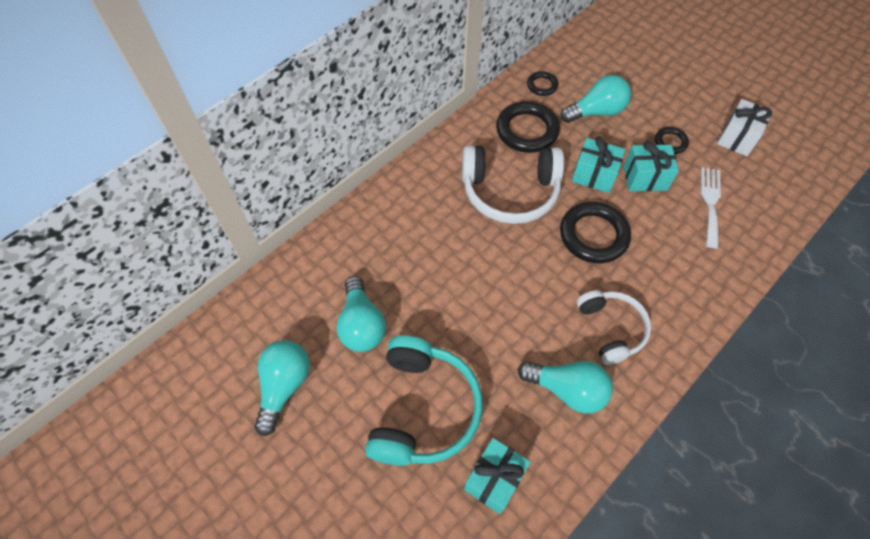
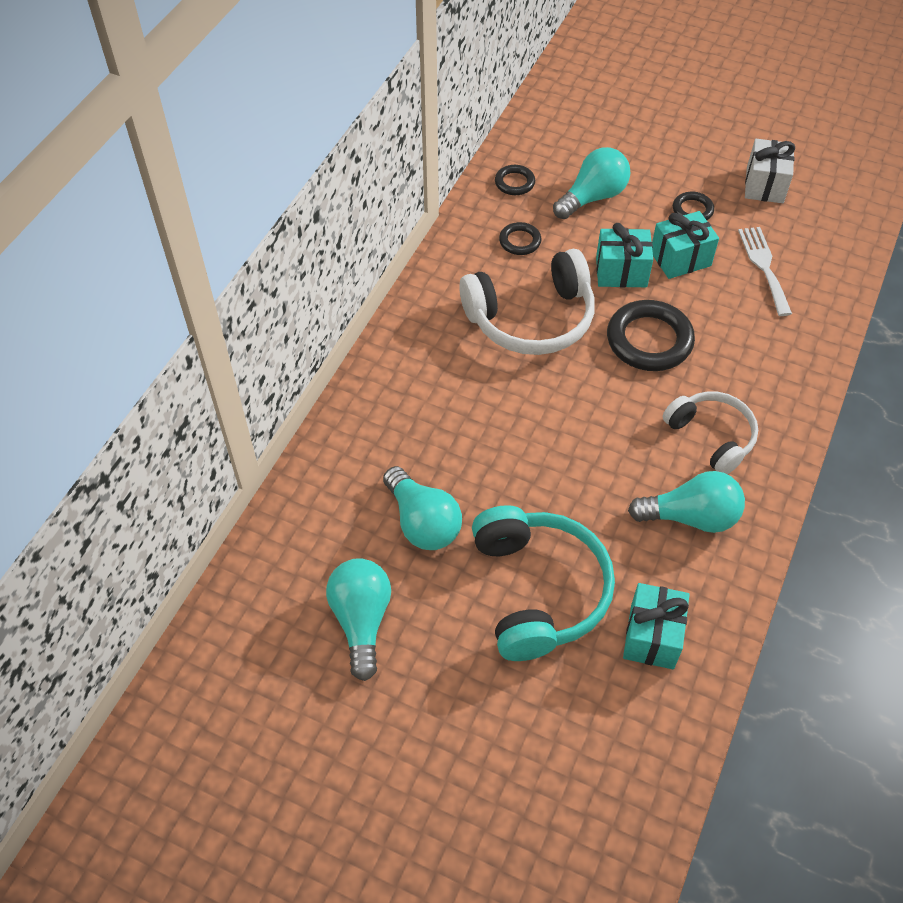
camera: 20 degrees left, 5 degrees down
black ring [496,101,560,153] -> black ring [499,222,541,255], size x0.52

